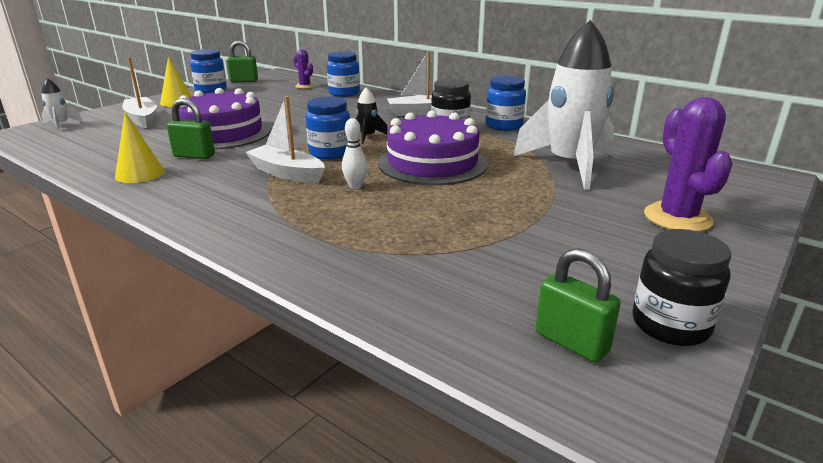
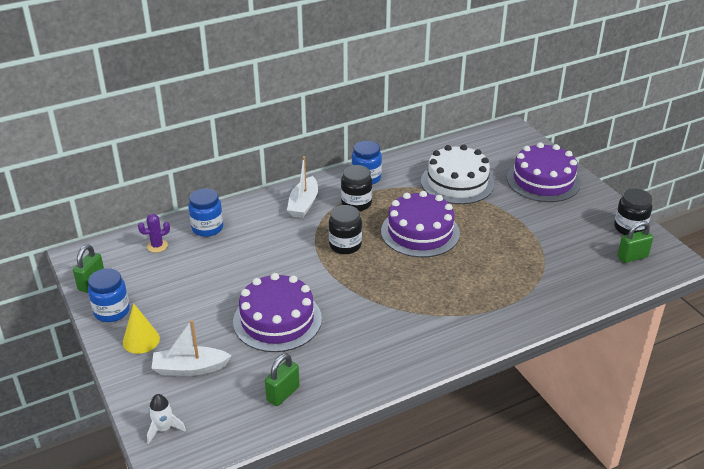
camera: 65 degrees left, 10 degrees up
yellow cone [115,112,165,183] -> none
green padlock [167,98,215,159] -> green padlock moved to [265,353,300,406]
white boat [245,96,325,183] -> none
blue jar [306,97,350,160] -> none
white bowling pin [342,118,367,189] -> none
black rocket [356,87,388,144] -> black jar [329,205,362,254]
white rocket [513,20,615,190] -> white cake [421,145,494,204]
purple cactus [644,97,733,232] -> purple cake [507,142,581,202]

